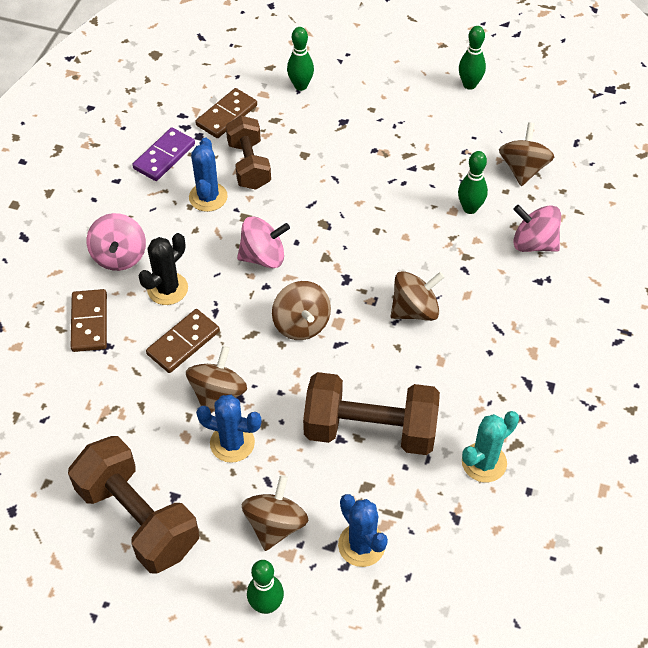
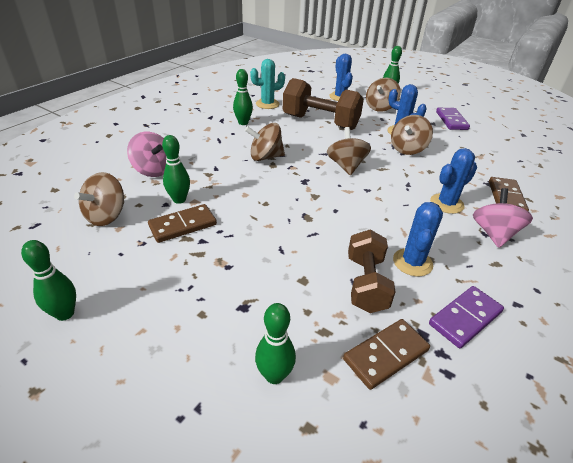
camera: 165 degrees left, 15 degrees down
brown dumbbell [68,436,199,574] -> purple domino [436,108,470,130]
black cactus [138,233,188,305] -> blue cactus [430,148,477,214]
brown domino [146,309,220,373] -> brown domino moved to [148,204,217,243]
pink spinning top [237,216,290,268] -> none
none -> green bowling pin [233,69,253,125]

